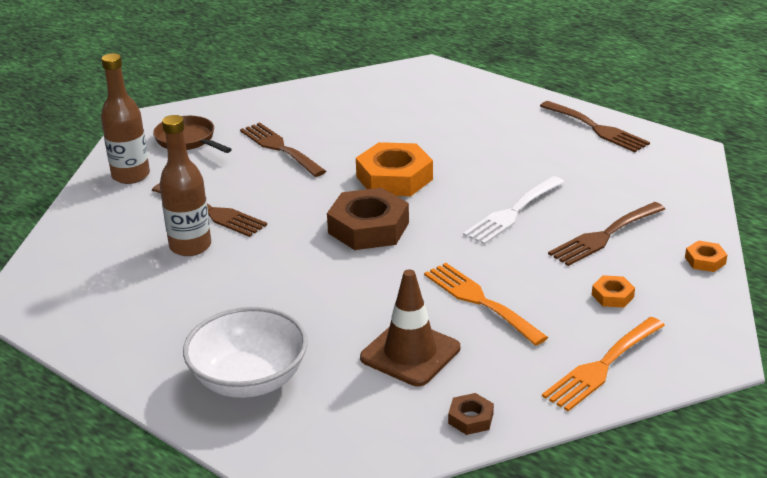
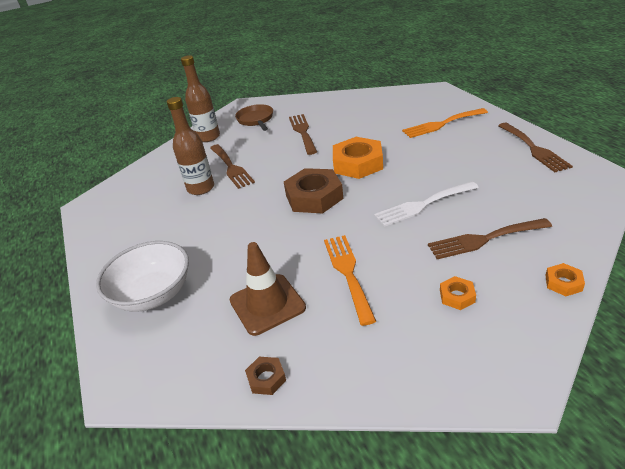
camera: 30 degrees right, 5 degrees up
orange fork [542,317,665,411] -> orange fork moved to [402,108,488,138]

